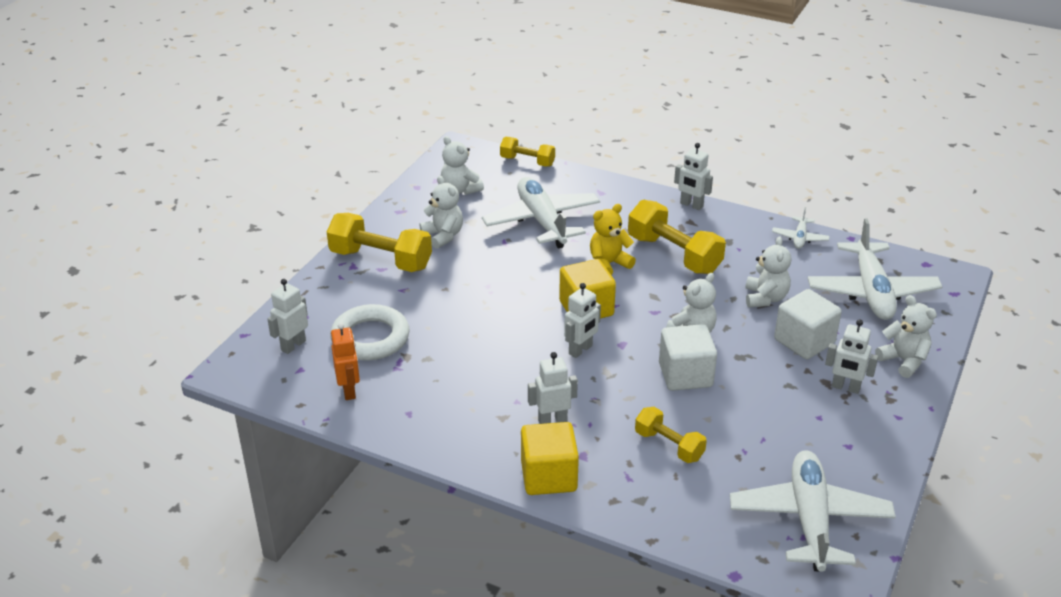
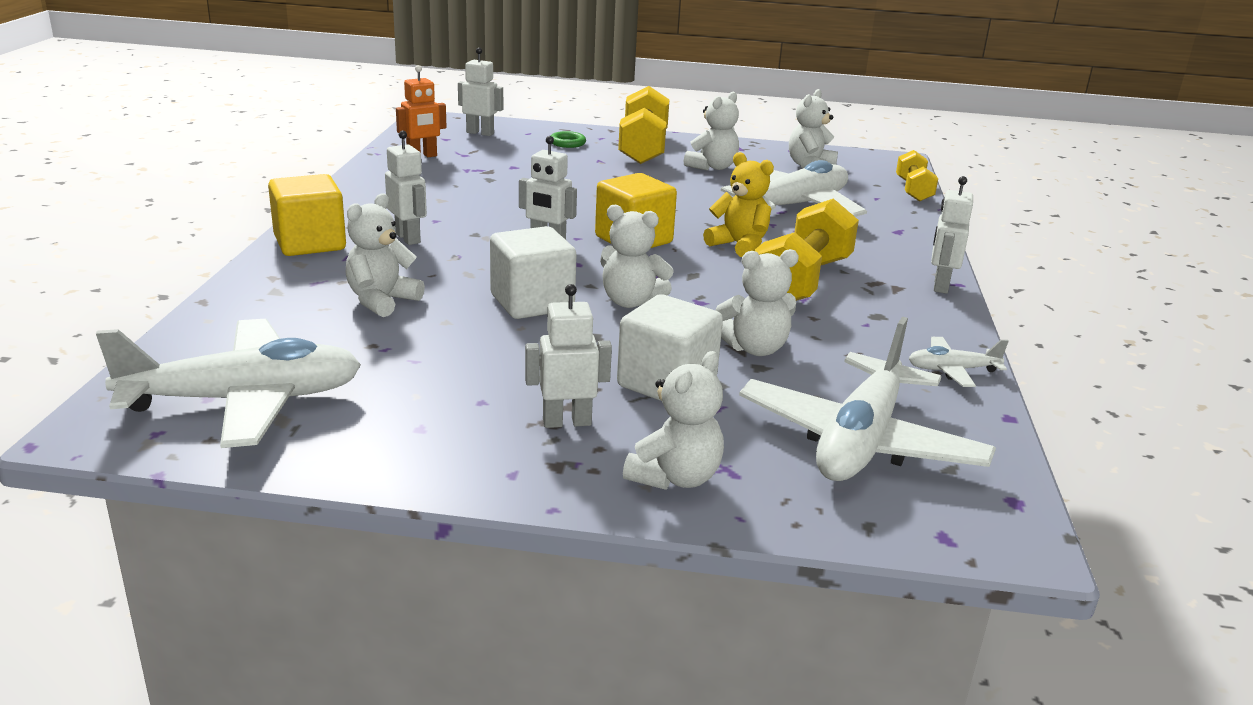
camera: 70 degrees right, 10 degrees down
white ring [330,304,410,361] -> none
yellow dumbbell [635,407,707,463] -> white teddy bear [345,193,425,317]
white plane [808,218,942,320] -> white plane turned 45 degrees counterclockwise [739,317,996,481]
white robot [825,319,878,394] -> white robot turned 75 degrees clockwise [525,284,612,428]
none -> green ring [551,131,586,148]

